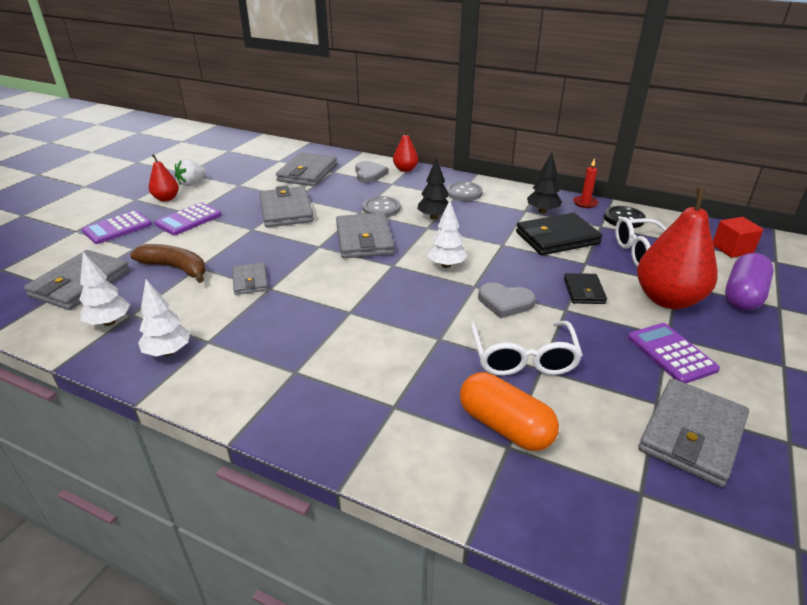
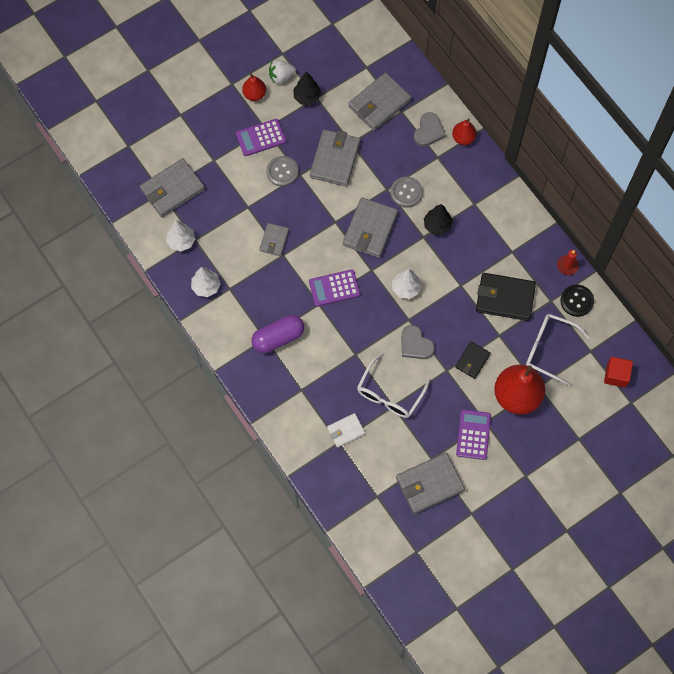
camera: 30 degrees right, 35 degrees up
purple calculator [82,210,152,244] -> purple calculator moved to [309,269,360,306]
brown banana [130,244,206,283] -> none
grey button [446,182,483,201] -> grey button moved to [266,156,298,187]
orange capsule [460,372,559,451] -> white wallet [327,413,365,448]
black tree [527,153,562,213] -> black tree moved to [293,72,321,105]
purple capsule [725,253,774,310] -> purple capsule moved to [251,315,304,353]

